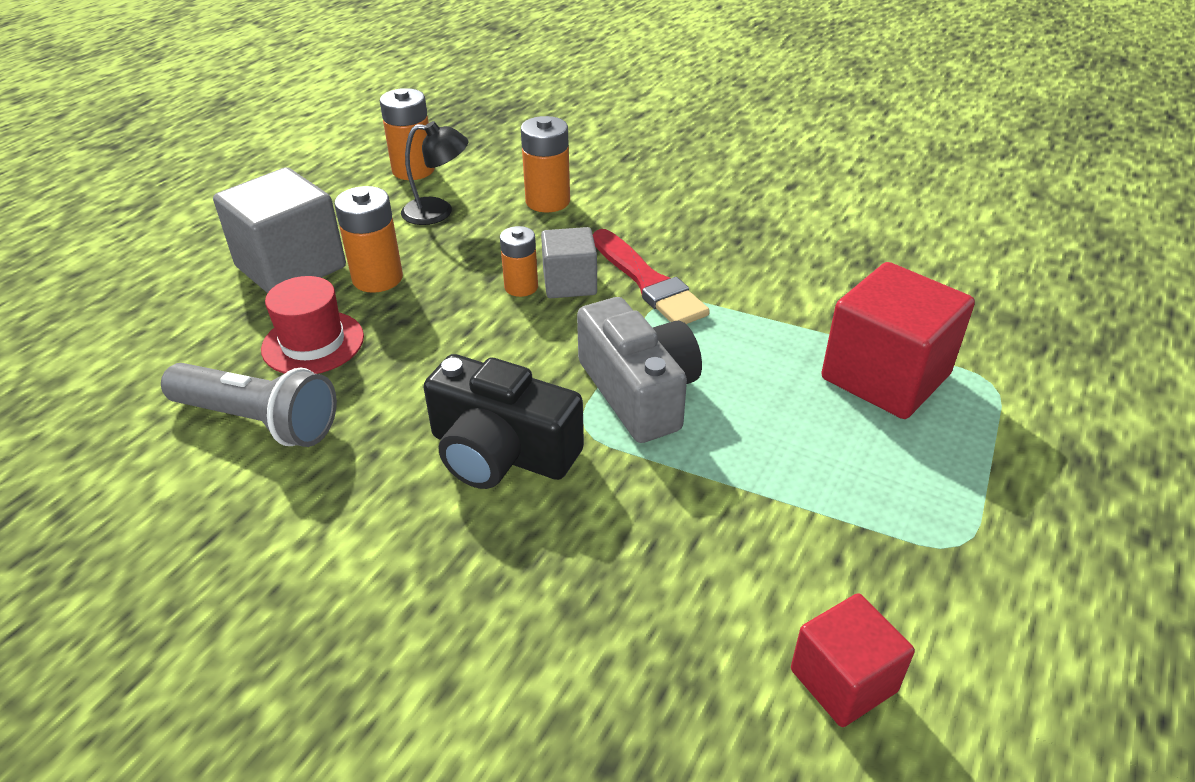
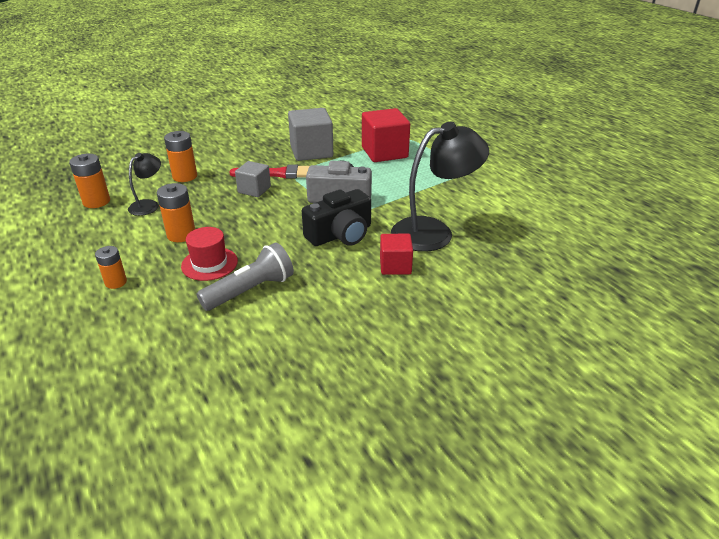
camera: 60 degrees left, 5 degrees down
grey cube [213,167,346,293] -> grey cube moved to [288,108,333,161]
orange battery [500,226,538,297] -> orange battery moved to [95,246,127,289]
red cube [791,593,915,727] -> red cube moved to [380,234,413,275]
none -> black lamp [391,121,489,252]

